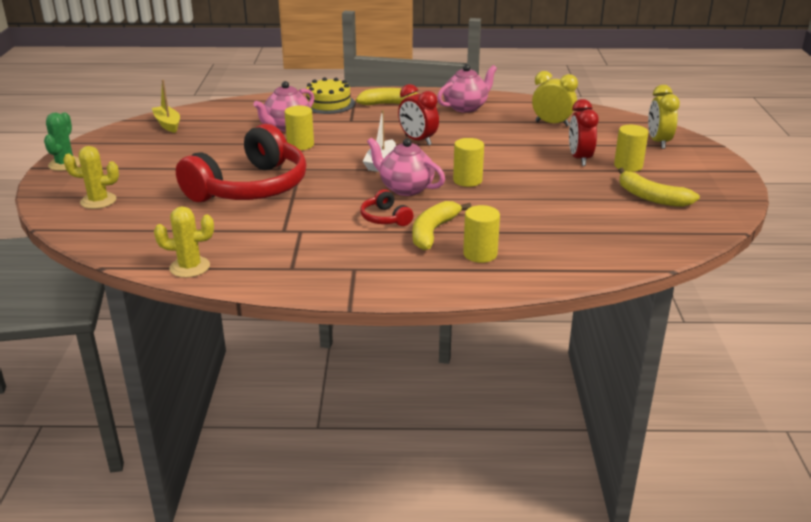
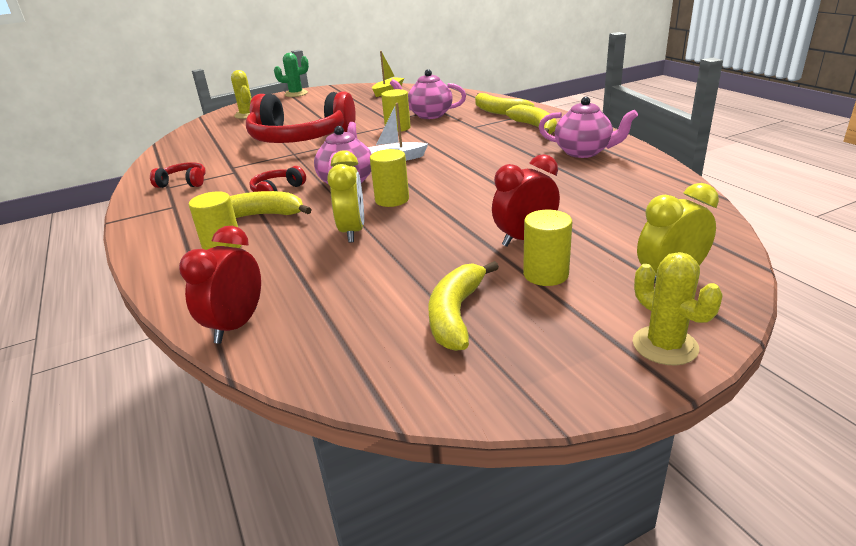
camera: 65 degrees right, 0 degrees up
yellow cactus [154,206,214,278] -> yellow cactus moved to [633,252,722,365]
yellow cake [306,77,355,114] -> yellow banana [475,93,534,115]
red clock [398,84,439,146] -> red clock moved to [179,226,261,344]
yellow clock [532,71,578,126] -> yellow clock moved to [327,150,364,243]
none -> red headphones [150,162,206,188]

